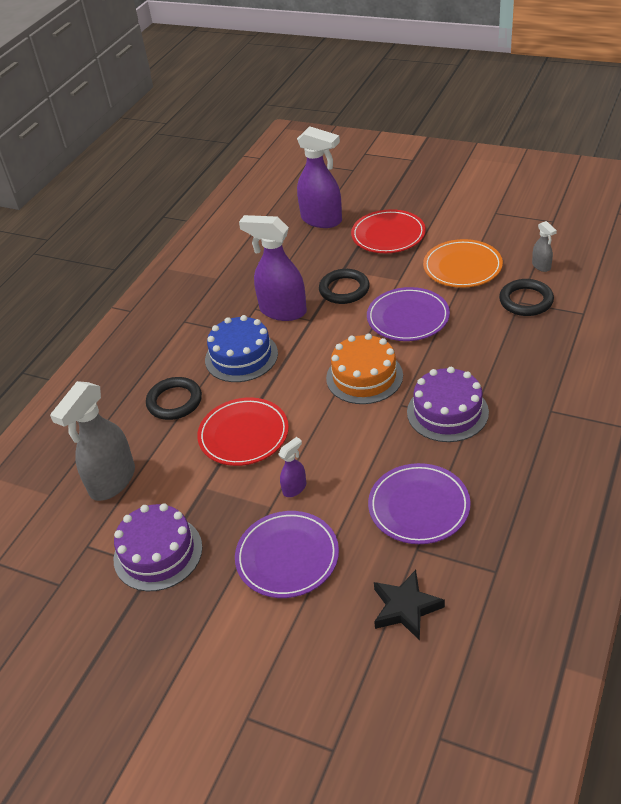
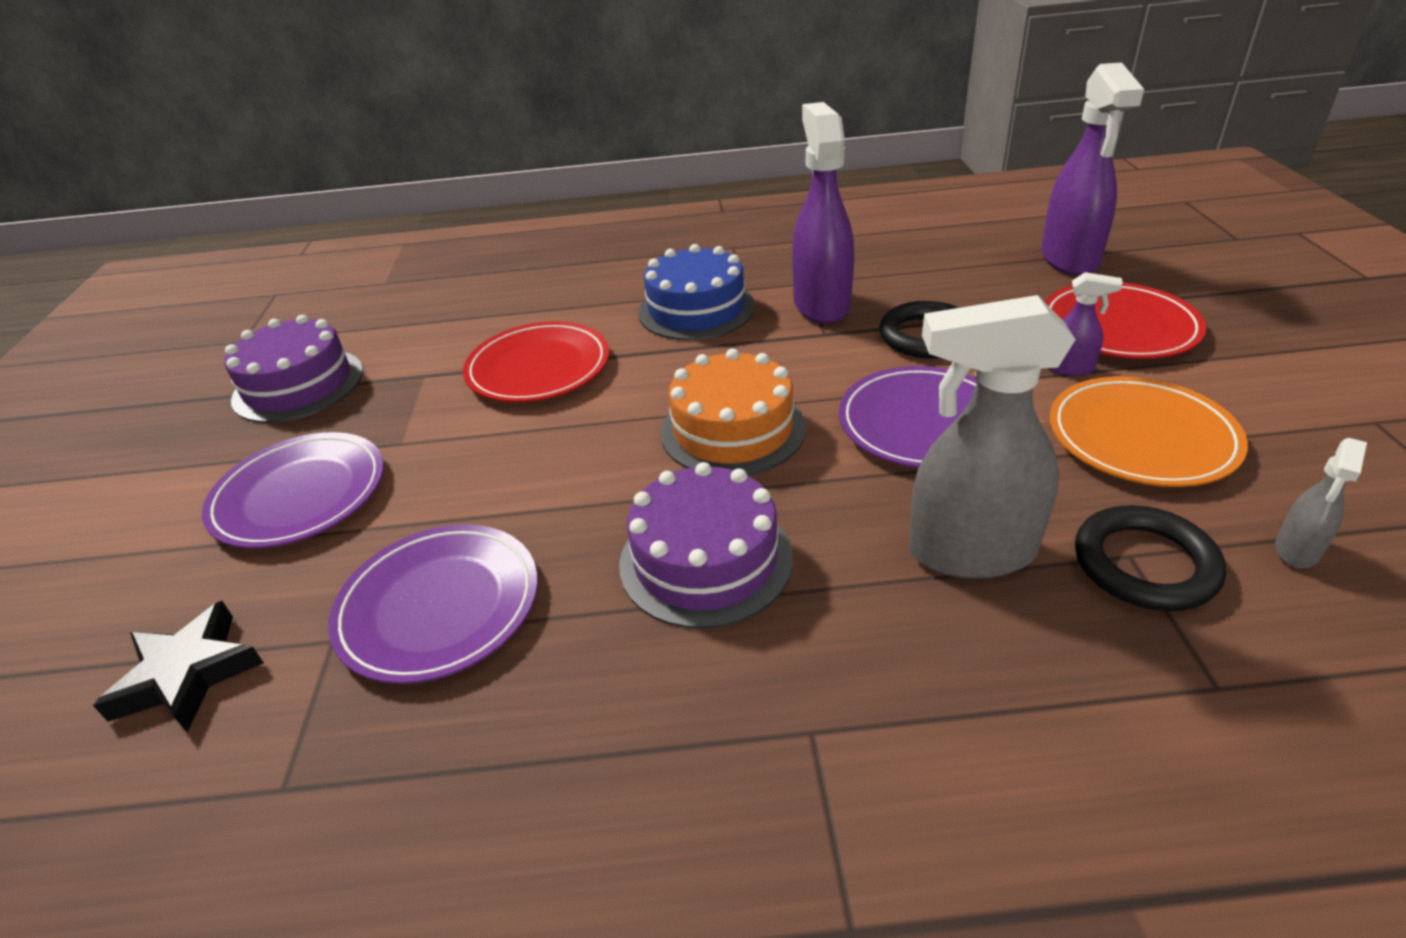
camera: 60 degrees right, 5 degrees down
grey spray bottle [50,381,135,501] -> grey spray bottle moved to [909,295,1076,579]
black ring [146,377,202,420] -> none
purple spray bottle [278,437,306,497] -> purple spray bottle moved to [1049,272,1123,376]

